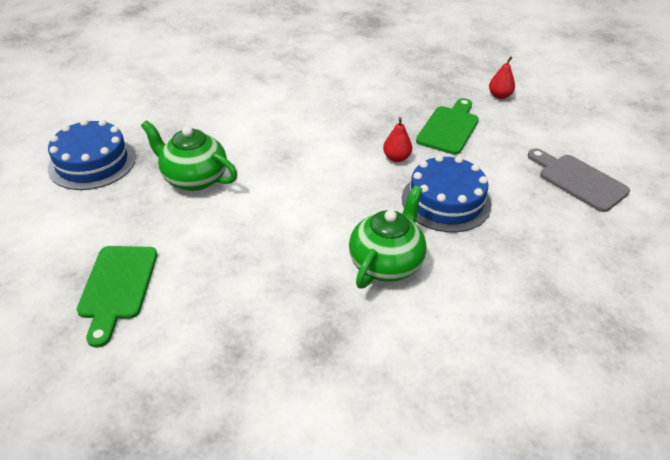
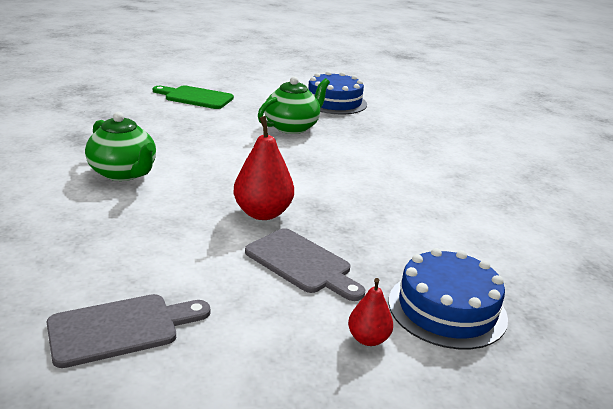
camera: 105 degrees right, 15 degrees down
red pear [383,117,412,162] -> red pear [233,116,294,220], size x1.78
blue cake [402,155,492,233] -> blue cake moved to [389,248,508,349]
green cutting board [416,98,479,155] -> grey cutting board [245,228,365,301]

